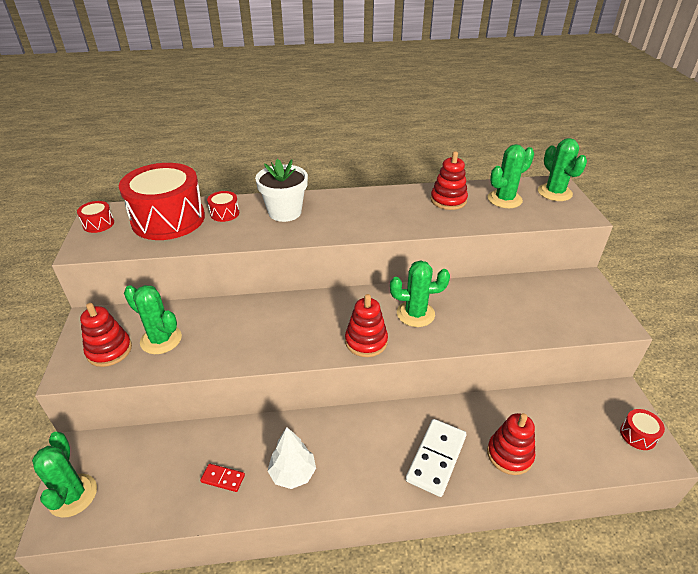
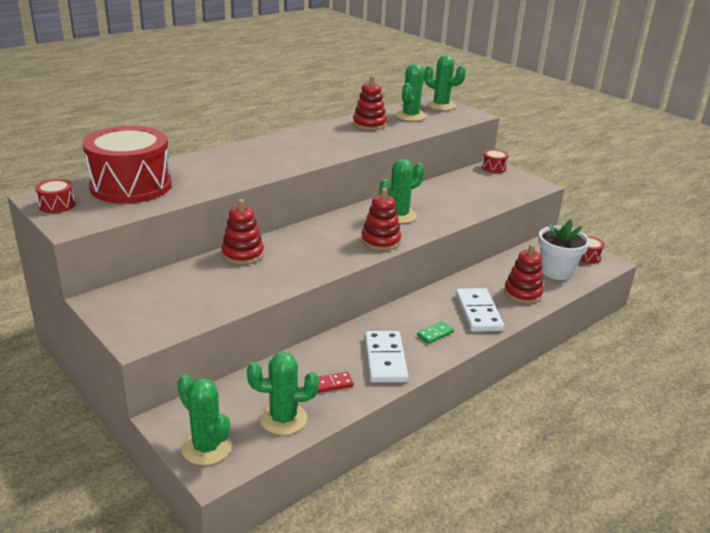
camera: 35 degrees left, 10 degrees down
red stacking toy [80,303,132,367] -> red stacking toy moved to [221,199,264,265]
green cactus [124,285,182,354] -> green cactus moved to [247,352,319,435]
red drum [207,191,239,222] -> red drum moved to [482,149,509,173]
white flower pot [255,159,308,222] -> white flower pot moved to [538,219,590,280]
white tree [268,427,316,489] -> white domino [365,331,408,383]
none -> green domino [417,321,454,344]

